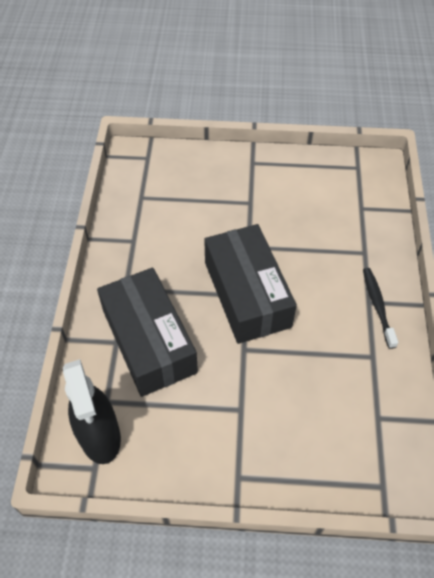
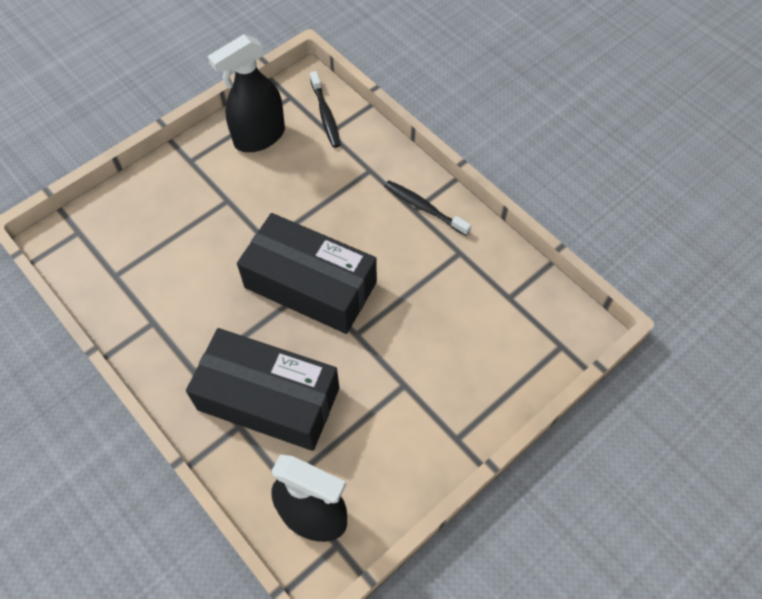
camera: 45 degrees left, 5 degrees up
none -> black spray bottle [208,34,285,152]
none -> black toothbrush [310,71,340,148]

